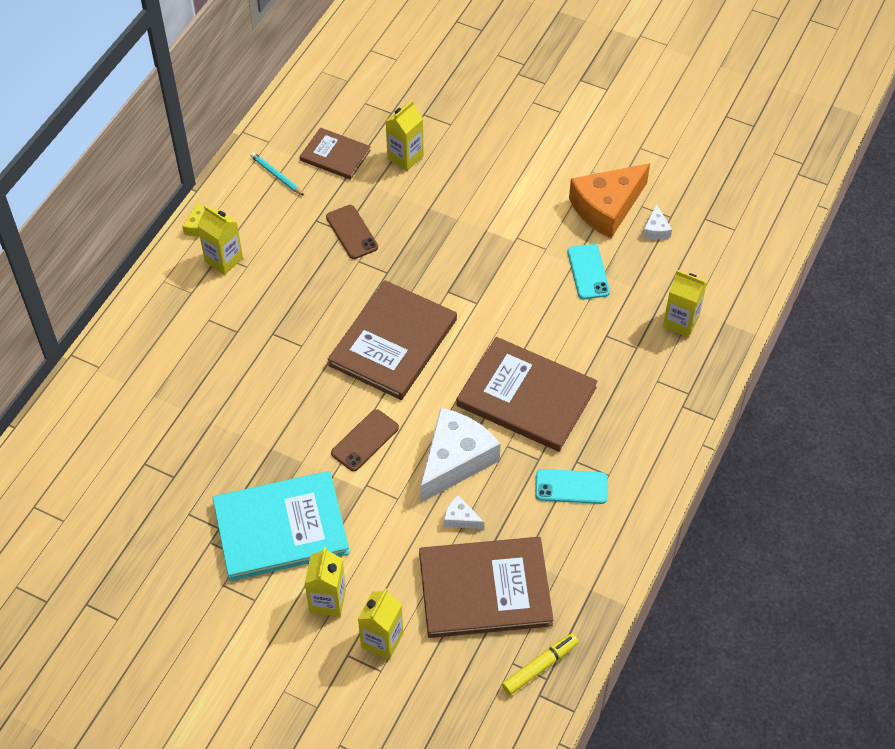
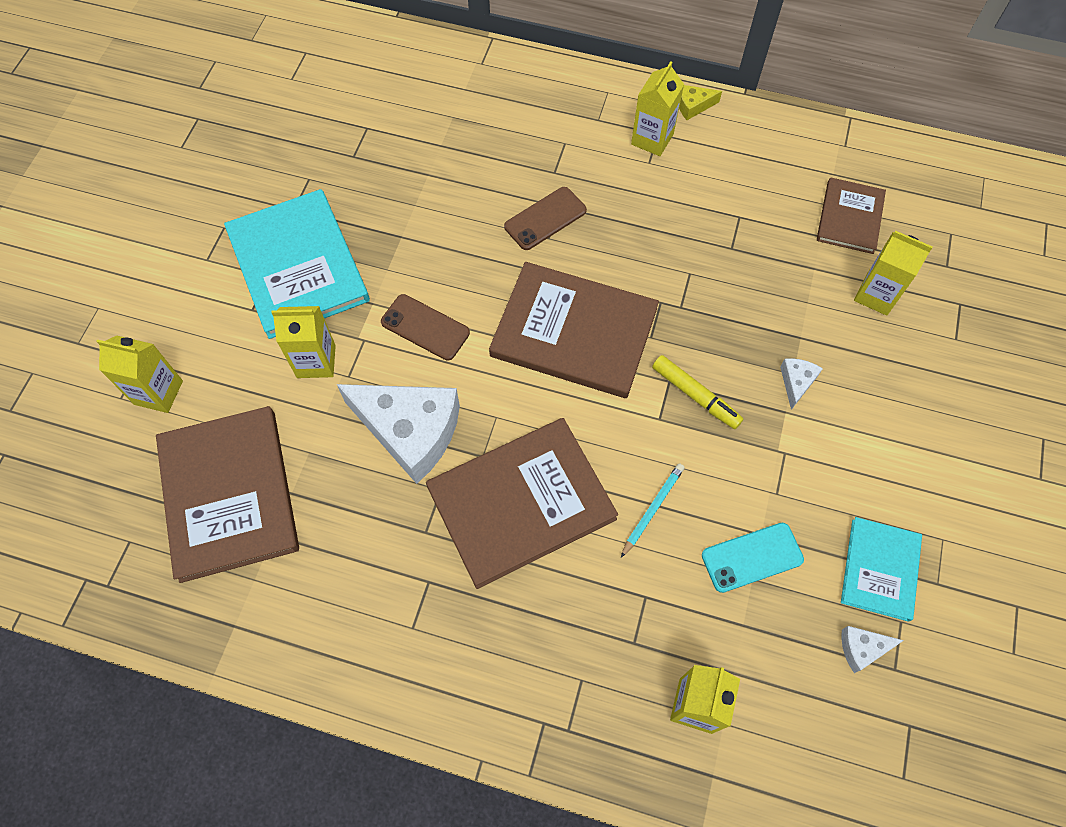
camera: 80 degrees right, 10 degrees up
turquoise pencil [250,152,304,196] -> turquoise pencil moved to [621,464,685,558]
yellow carton [304,547,346,617] -> yellow carton moved to [271,306,336,378]
brown phone [326,205,378,259] -> brown phone moved to [504,187,587,250]
white cheese [444,495,484,529] -> white cheese moved to [780,358,823,410]
brown book [456,337,598,452] -> brown book turned 45 degrees clockwise [426,418,618,589]
yellow marker [502,633,578,695] -> yellow marker moved to [652,355,743,429]
turquoise phone [535,469,608,504] -> none
orange cheese [569,163,650,238] -> turquoise book [841,517,922,622]

